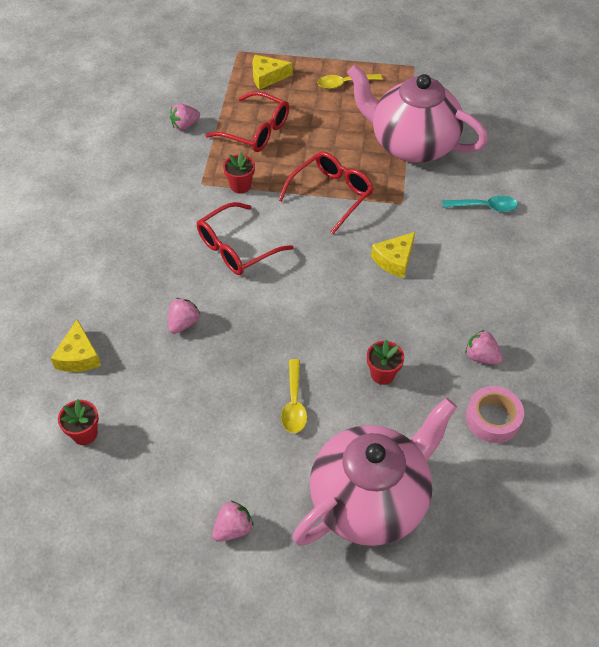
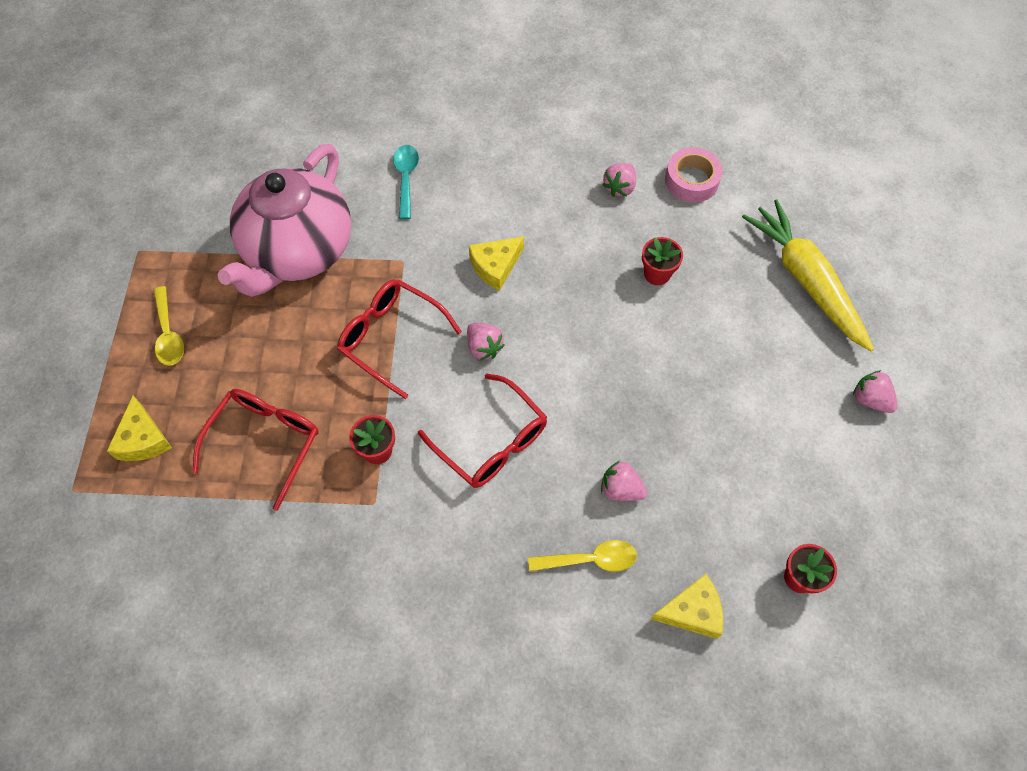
camera: 95 degrees left, 10 degrees up
pink strawberry [170,103,200,130] -> pink strawberry moved to [467,323,505,361]
yellow spoon [281,359,307,433] -> yellow spoon moved to [528,540,637,572]
pink teapot [293,398,457,546] -> yellow carrot [742,199,874,351]
yellow cheese [371,232,415,278] -> yellow cheese turned 105 degrees clockwise [469,236,524,291]

